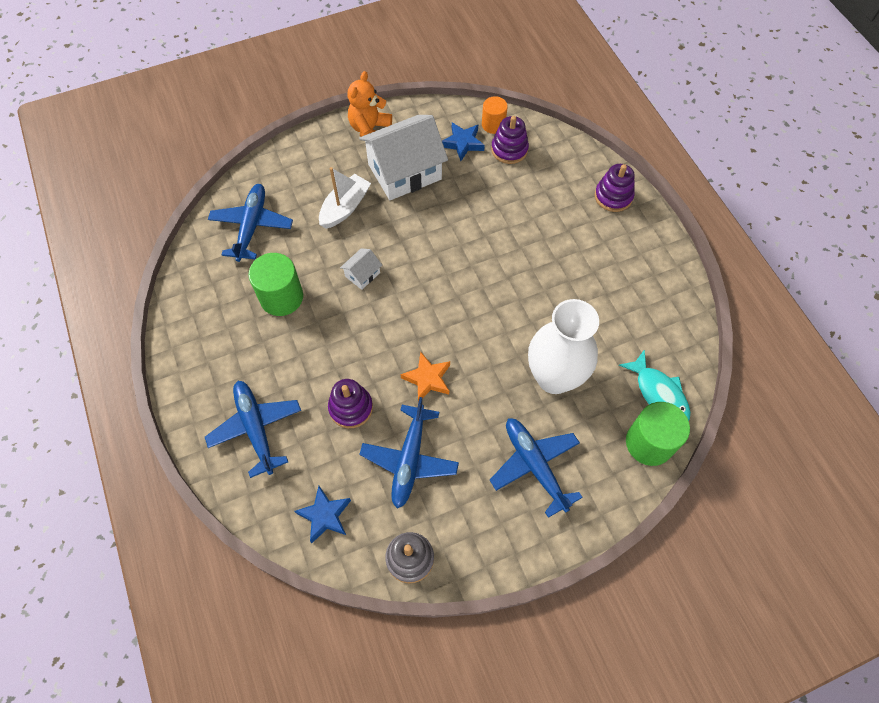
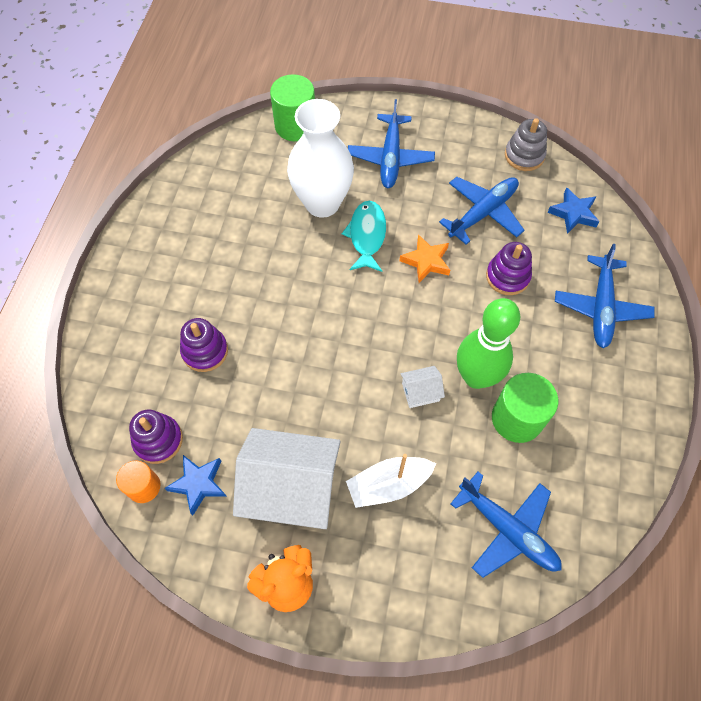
camera: 145 degrees left, 0 degrees up
blue plane [208,184,293,262] -> blue plane turned 90 degrees counterclockwise [450,472,562,578]
purple stacking toy [595,164,635,212] -> purple stacking toy moved to [180,318,228,372]
turquoise fish [619,349,691,421] -> turquoise fish moved to [342,201,386,272]
none -> green bowling pin [457,298,520,389]

